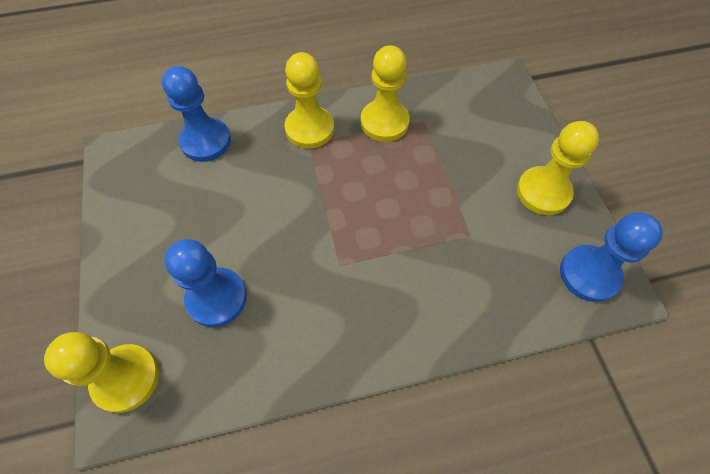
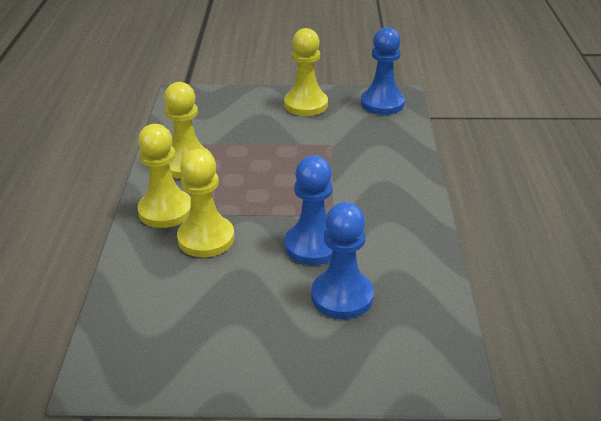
camera: 75 degrees left, 25 degrees down
yellow pawn [44,332,159,413] -> yellow pawn moved to [177,149,235,257]
blue pawn [162,66,231,162] -> blue pawn moved to [284,155,333,265]

